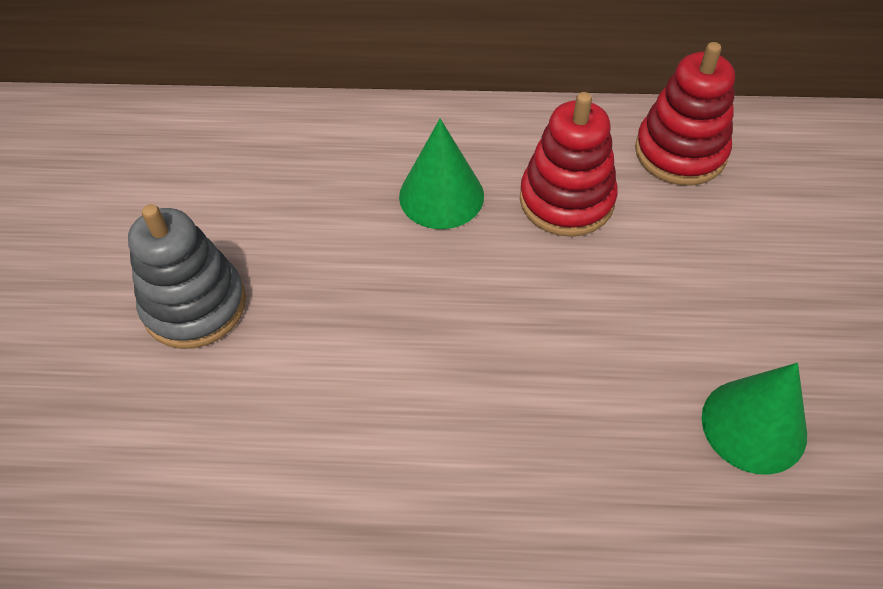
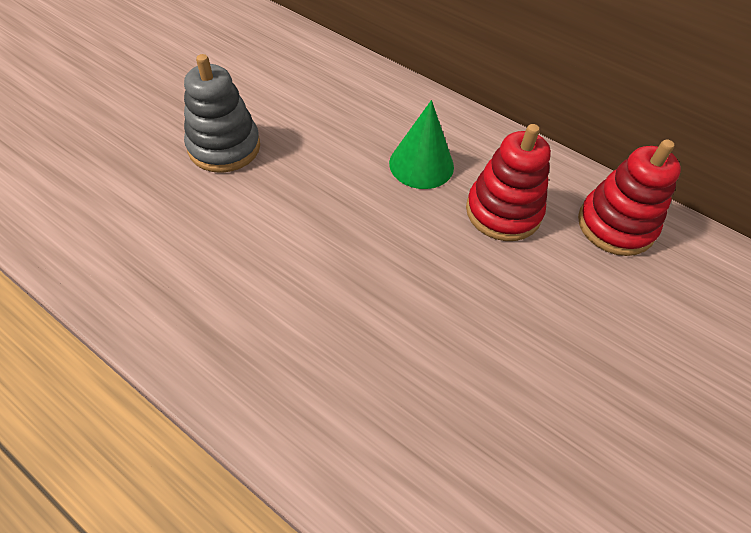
camera: 30 degrees right, 0 degrees up
green cone [702,363,807,475] -> none

